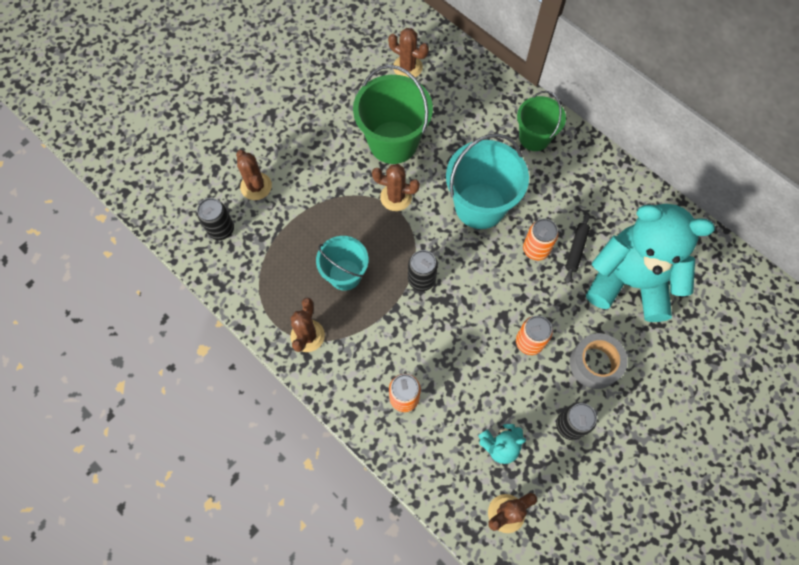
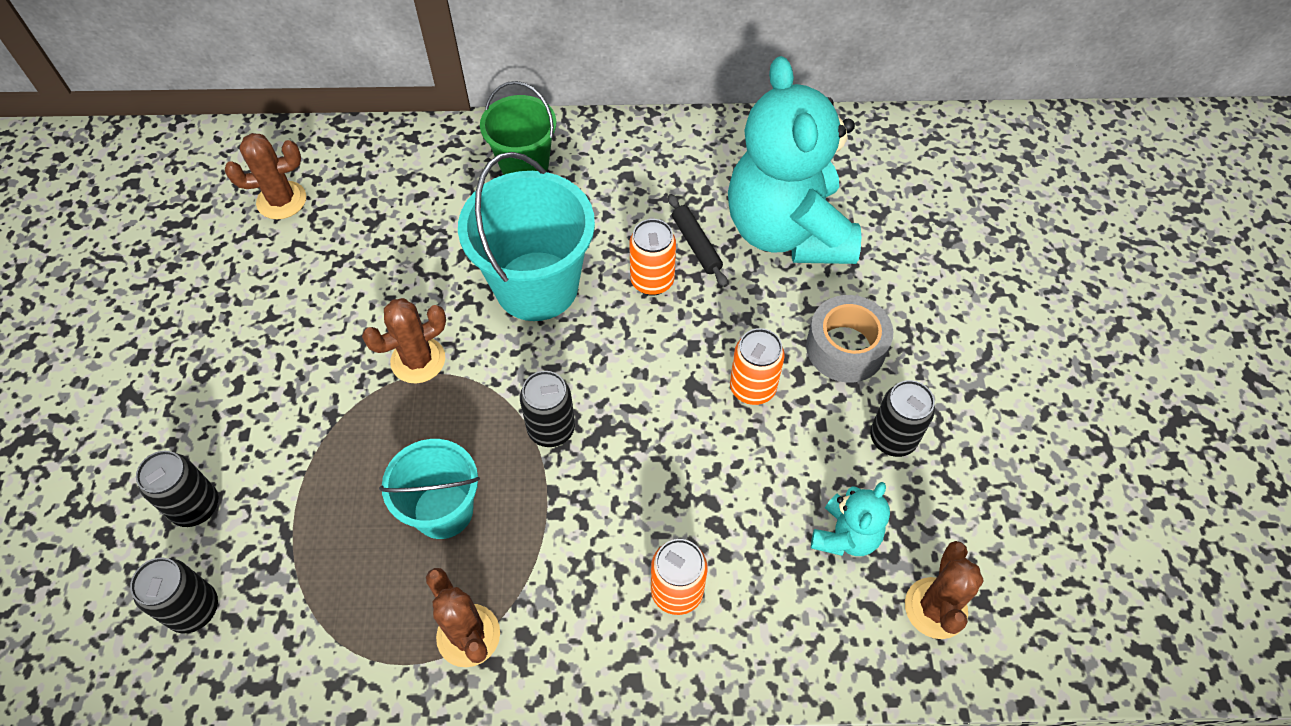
camera: 45 degrees left, 10 degrees down
brown cactus [236,150,272,200] -> black can [136,451,218,527]
green bucket [353,65,433,164] -> none
turquoise teddy bear [586,204,715,322] -> turquoise teddy bear turned 75 degrees counterclockwise [728,56,861,264]

